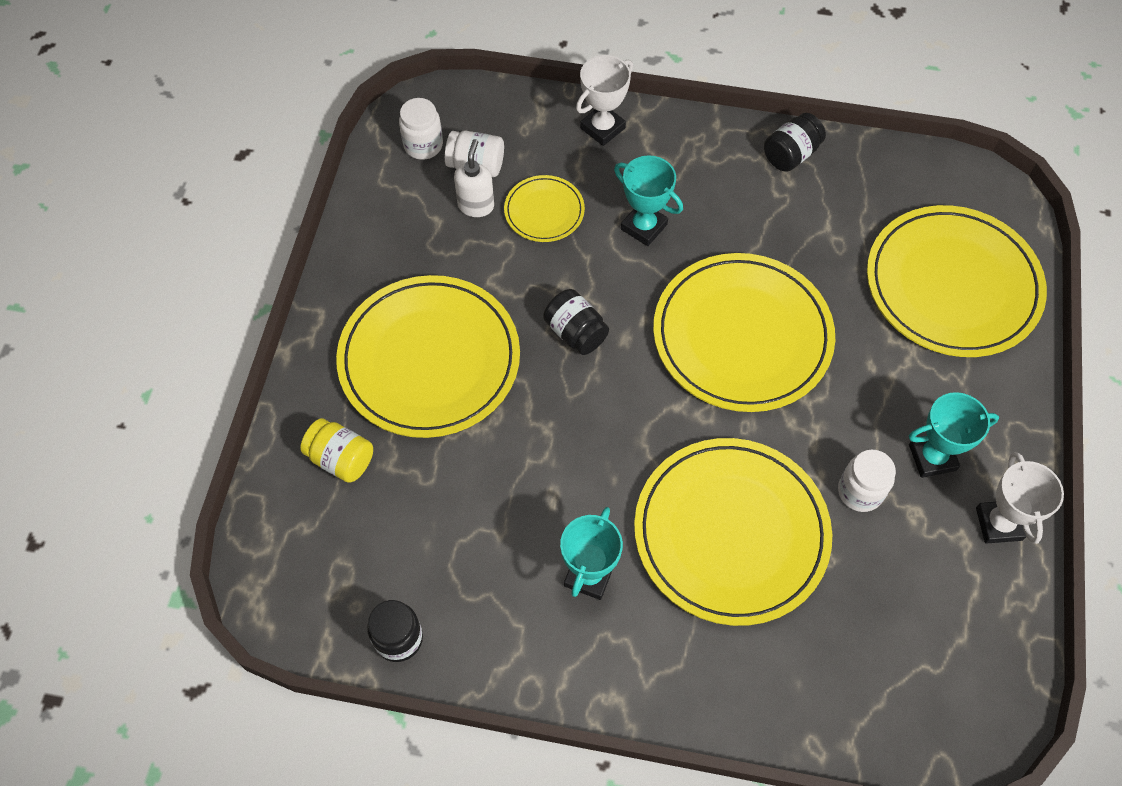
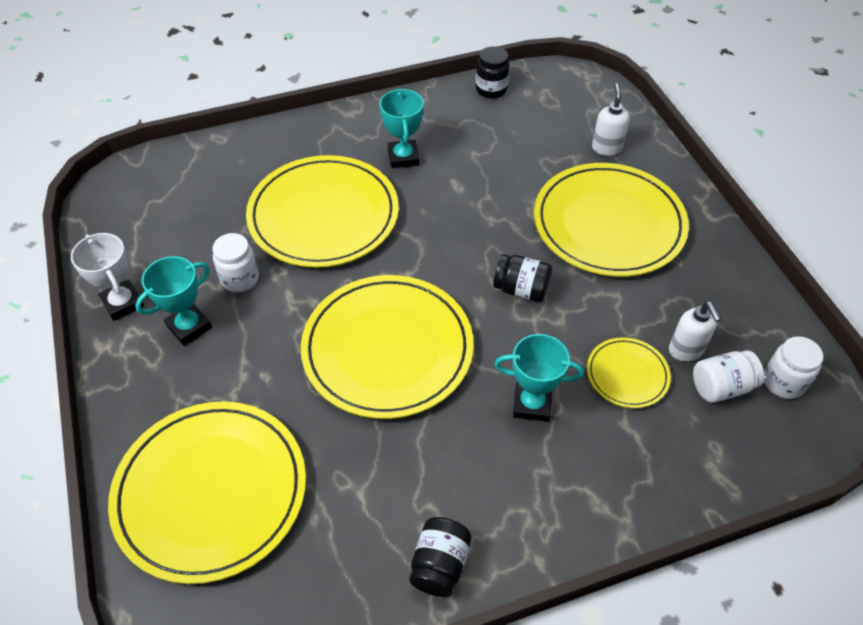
camera: 150 degrees right, 10 degrees down
yellow jar [300,418,373,483] -> white soap dispenser [592,84,630,156]
white trophy [576,55,633,146] -> none

